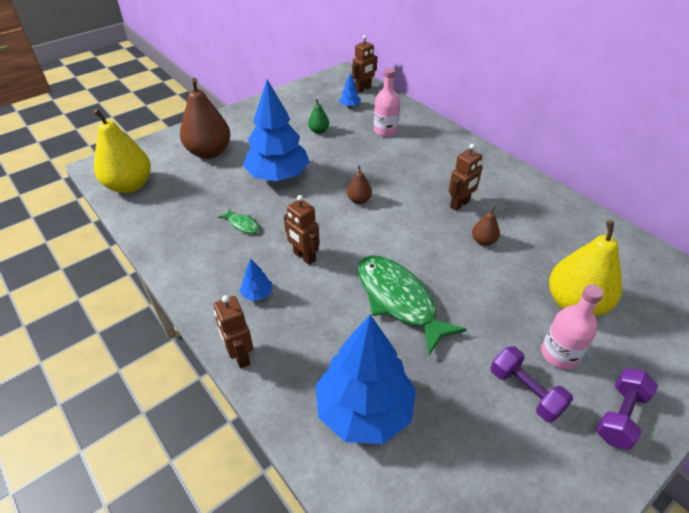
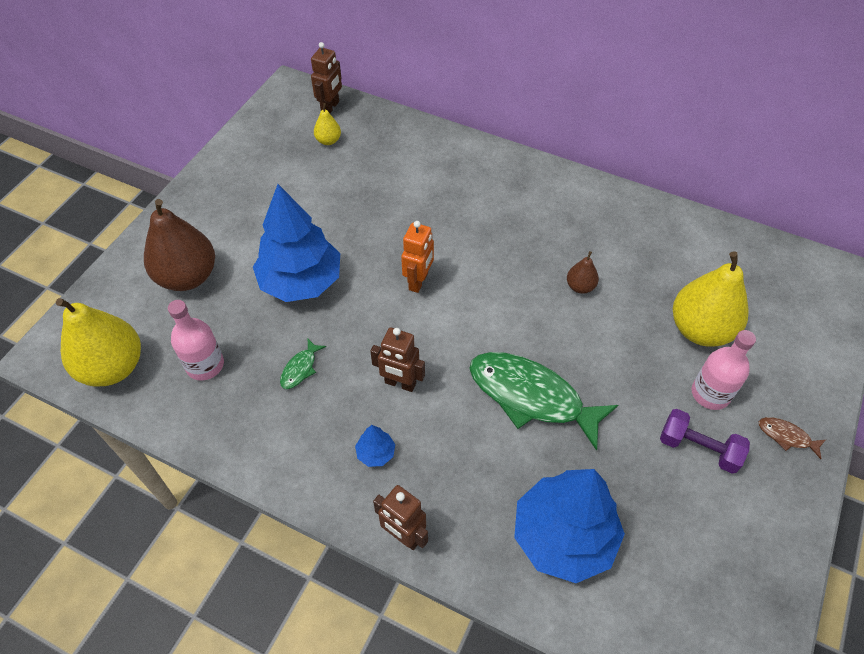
camera: 25 degrees left, 10 degrees up
green fish [218,209,259,234] -> green fish turned 105 degrees clockwise [280,339,326,389]
green pear [308,99,329,134] -> none
blue tree [339,73,361,107] -> yellow pear [314,103,341,145]
brown pear [347,166,372,204] -> orange robot [401,221,434,293]
pink bottle [374,68,400,137] -> pink bottle moved to [168,300,224,380]
brown robot [449,144,483,211] -> none
purple dumbbell [596,368,658,450] -> brown fish [759,417,826,459]

